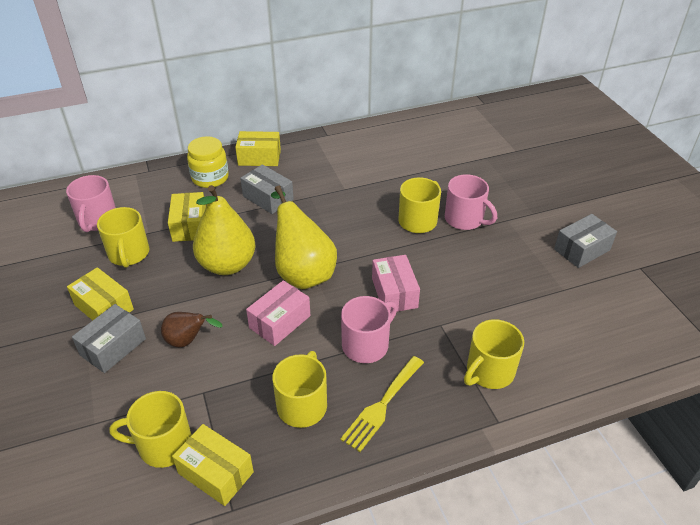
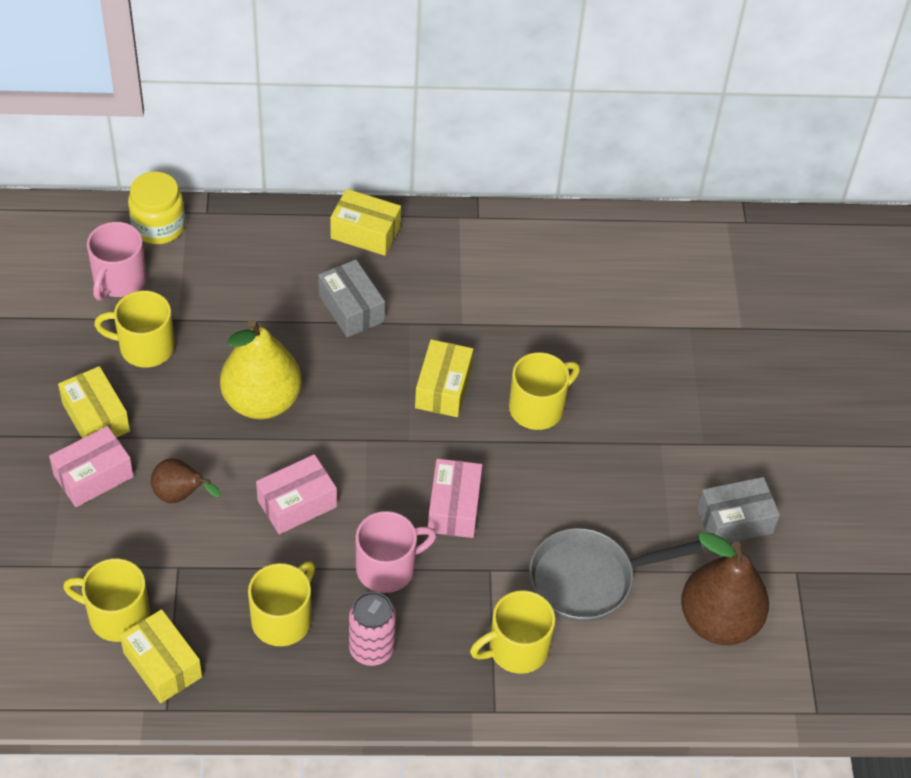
camera: 15 degrees right, 10 degrees up
grey box [72,304,146,373] -> pink box [49,426,134,507]
yellow mug [97,207,149,268] -> yellow mug turned 90 degrees clockwise [94,290,175,368]
yellow box [168,192,206,242] -> yellow box moved to [415,339,473,417]
yellow jar [187,136,229,188] -> yellow jar moved to [128,172,185,244]
yellow pear [271,186,337,289] -> none
yellow fork [340,356,424,452] -> pink can [349,592,396,666]
pink mug [445,174,497,230] -> none
none -> grey pan [529,528,703,622]
none -> brown pear [681,532,769,645]

